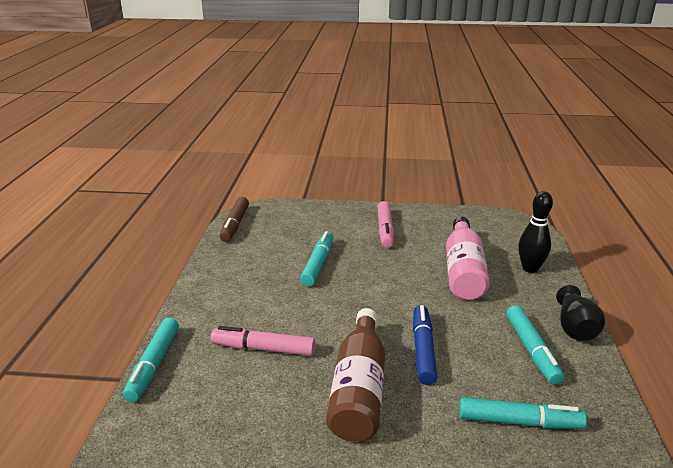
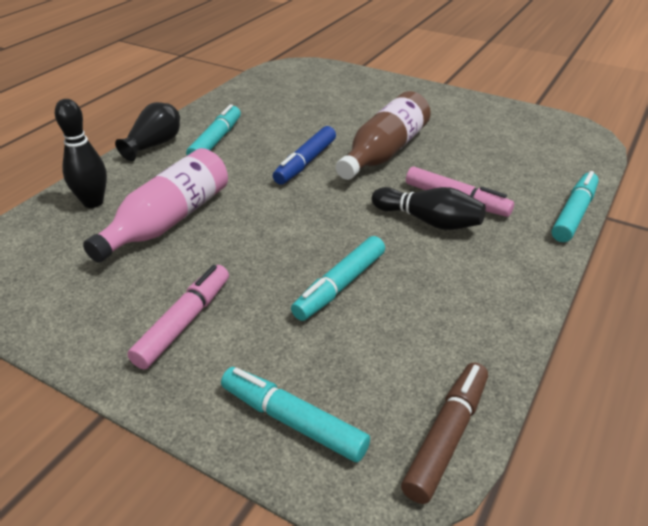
camera: 155 degrees left, 10 degrees up
turquoise marker [459,397,587,429] -> turquoise marker moved to [221,367,370,462]
none -> black bowling pin [372,187,486,230]

